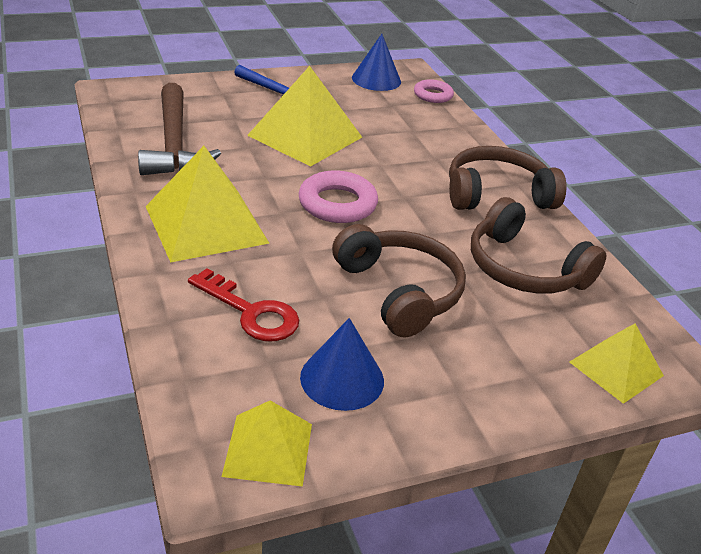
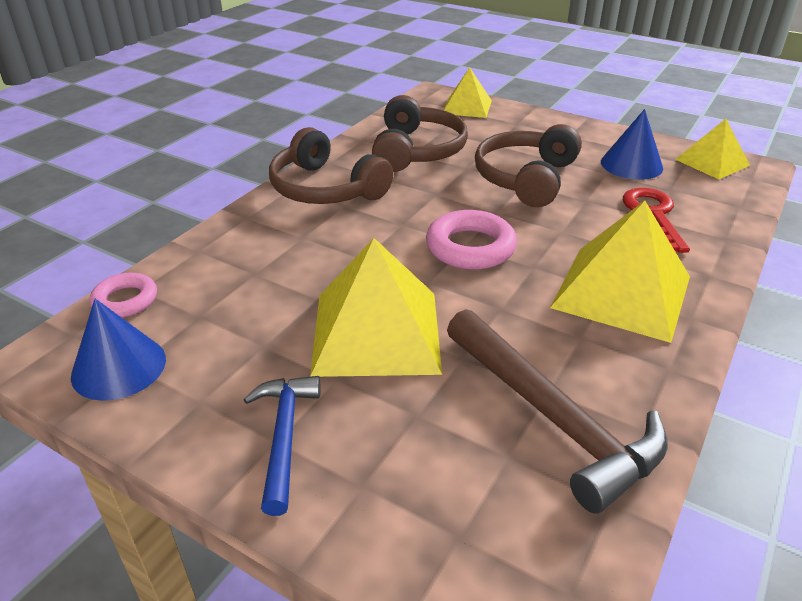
camera: 125 degrees left, 0 degrees up
brown hammer [138,83,221,175] -> brown hammer turned 105 degrees clockwise [447,309,668,514]

